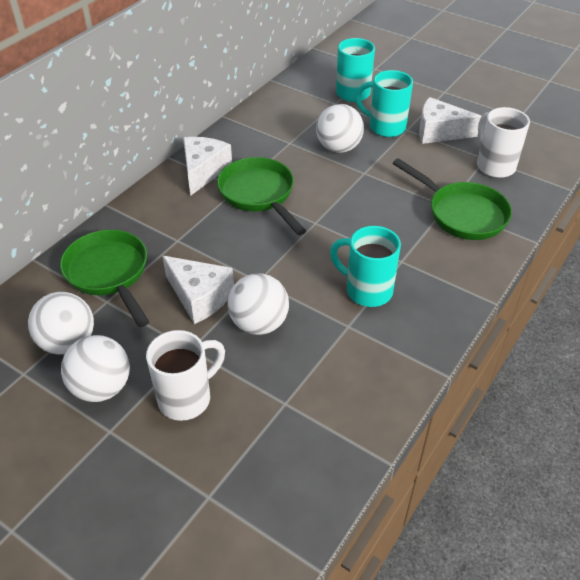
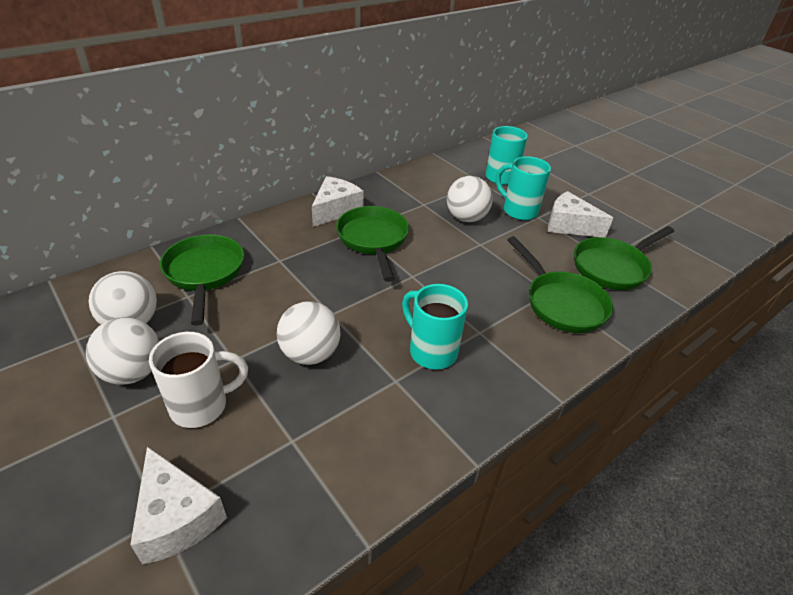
camera: 15 degrees right, 5 degrees down
white cheese [162,256,234,324] -> white cheese moved to [130,447,227,565]
white mug [477,107,530,178] -> green pan [574,226,674,290]

